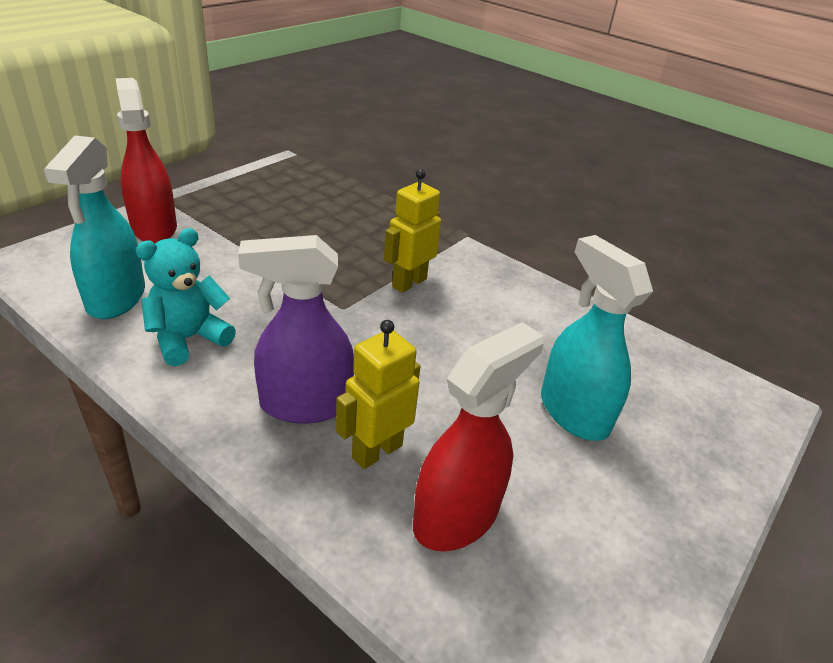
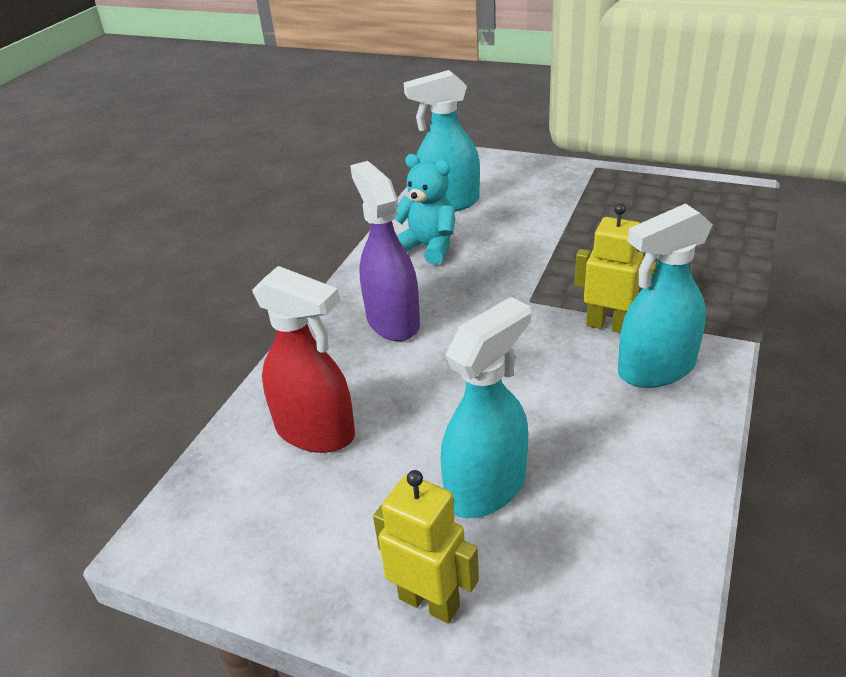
camera: 80 degrees right, 0 degrees up
red spray bottle [115,78,177,243] -> none
yellow robot [336,320,420,469] -> yellow robot moved to [373,470,479,624]
none -> turquoise spray bottle [618,204,713,388]

